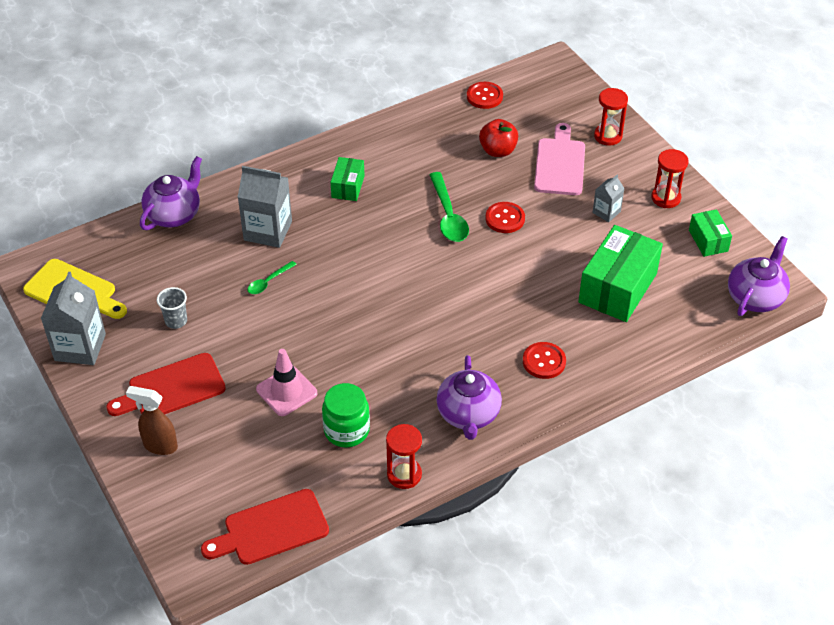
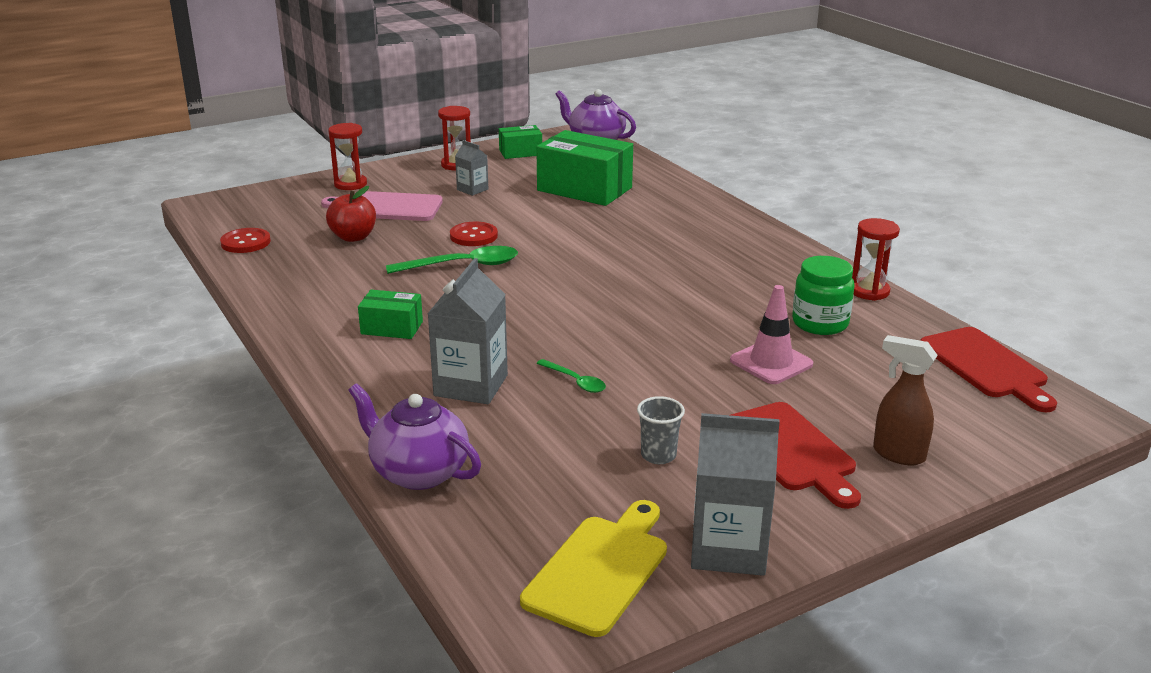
camera: 90 degrees left, 20 degrees down
brown spray bottle [126,386,178,455] -> brown spray bottle turned 105 degrees clockwise [873,335,938,465]
purple teapot [437,355,502,440] -> none
red button [523,342,566,379] -> none

